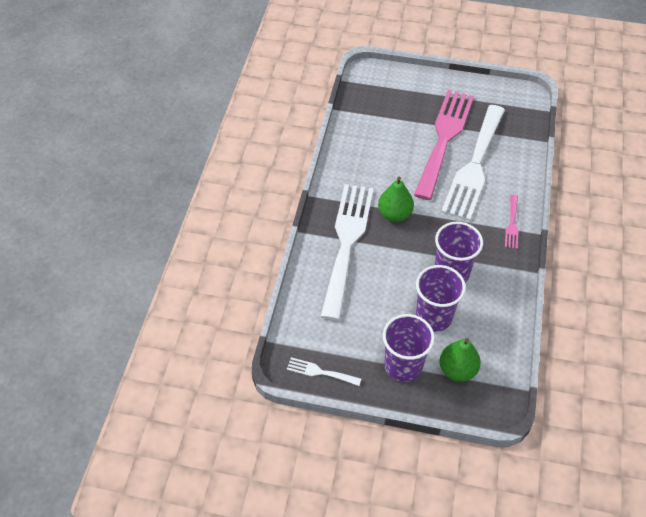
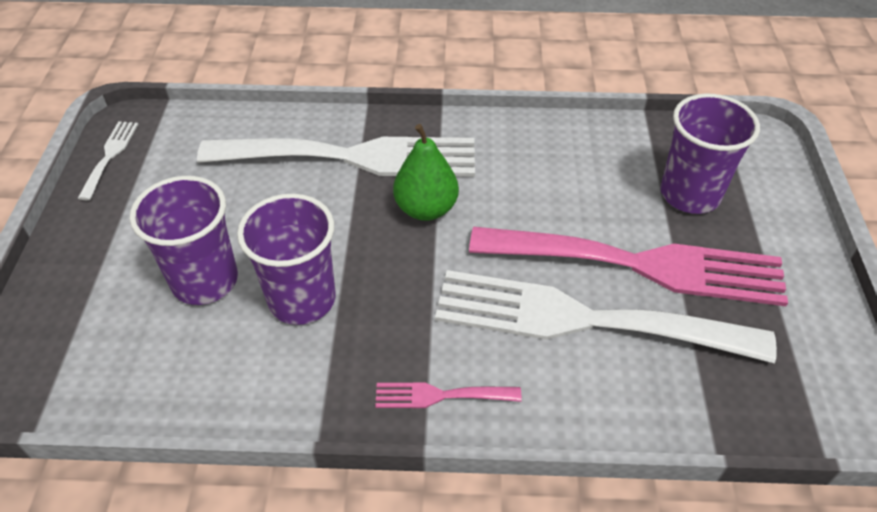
camera: 80 degrees right, 5 degrees down
purple cup [383,314,435,382] -> purple cup moved to [660,94,760,214]
green pear [439,338,481,382] -> none

